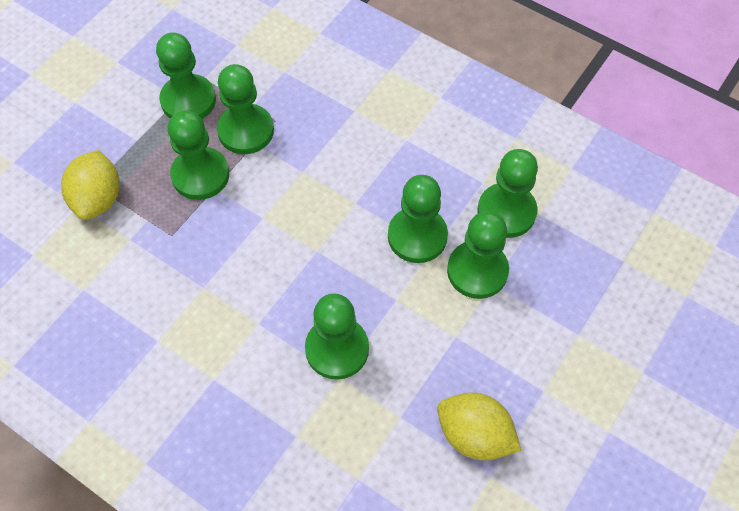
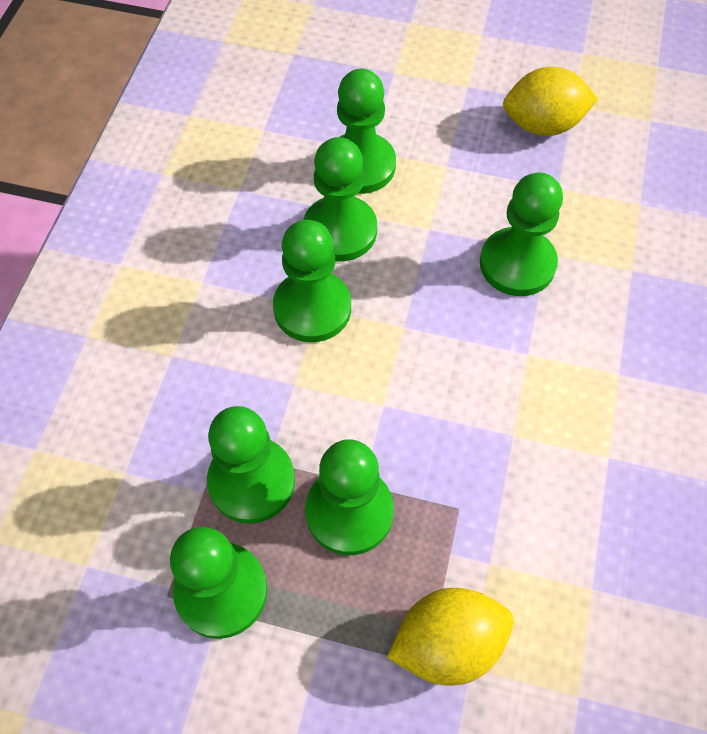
camera: 110 degrees left, 0 degrees up
yellow lemon [437,393,521,460] -> yellow lemon turned 75 degrees clockwise [503,67,598,136]
green pawn [477,149,538,238] -> green pawn moved to [273,220,351,342]

